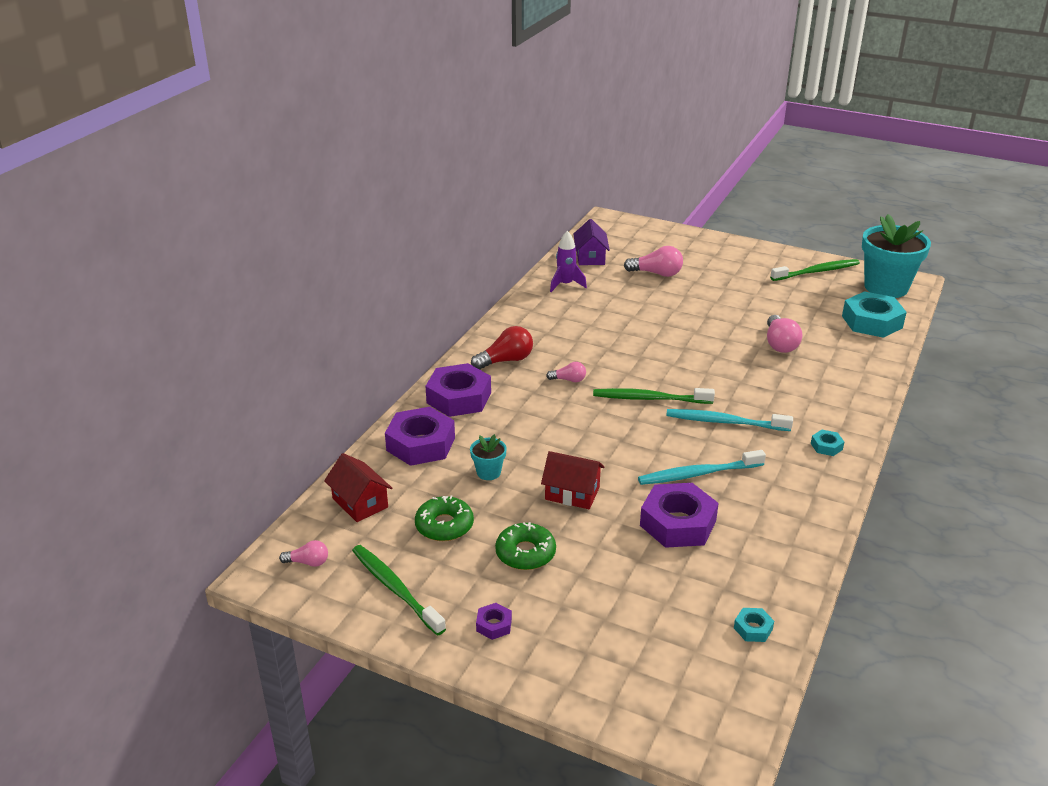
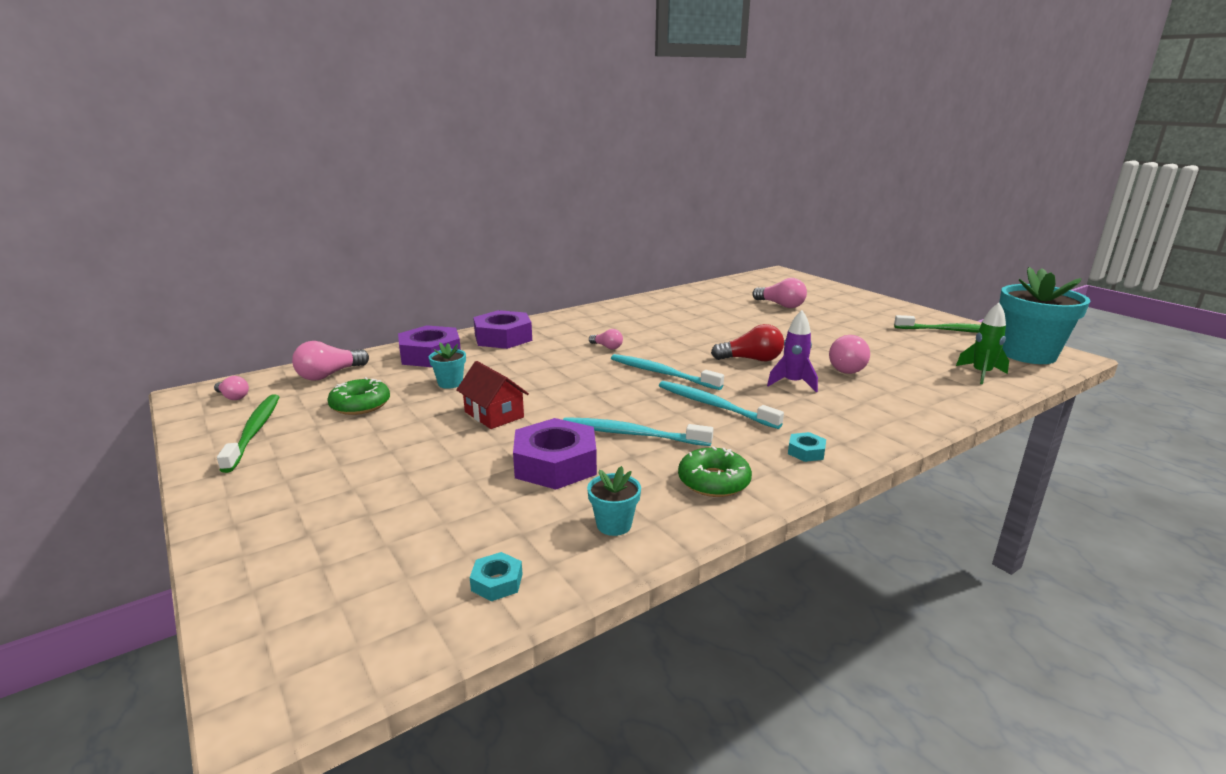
camera: 30 degrees right, 10 degrees down
red house [324,453,392,522] -> pink light bulb [292,341,369,381]
red light bulb [471,326,533,370] -> red light bulb moved to [711,324,784,361]
purple nut [476,603,512,640] -> none
green donut [495,522,556,570] -> green donut moved to [678,446,752,497]
purple rocket [550,231,587,292] -> purple rocket moved to [767,310,818,393]
purple house [573,219,610,265] -> none
green toothbrush [593,388,715,404] -> turquoise toothbrush [611,354,724,390]
turquoise nut [842,291,907,338] -> green rocket [956,303,1009,384]
none -> turquoise flower pot [587,466,641,536]

